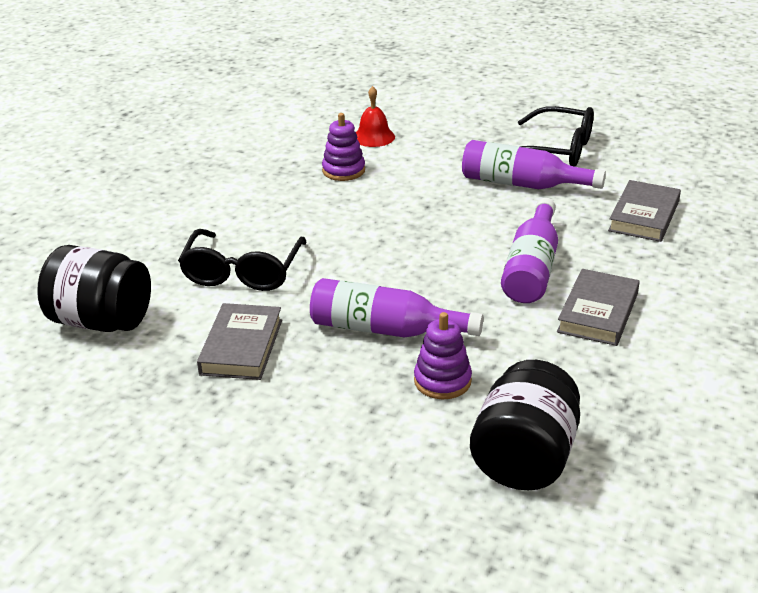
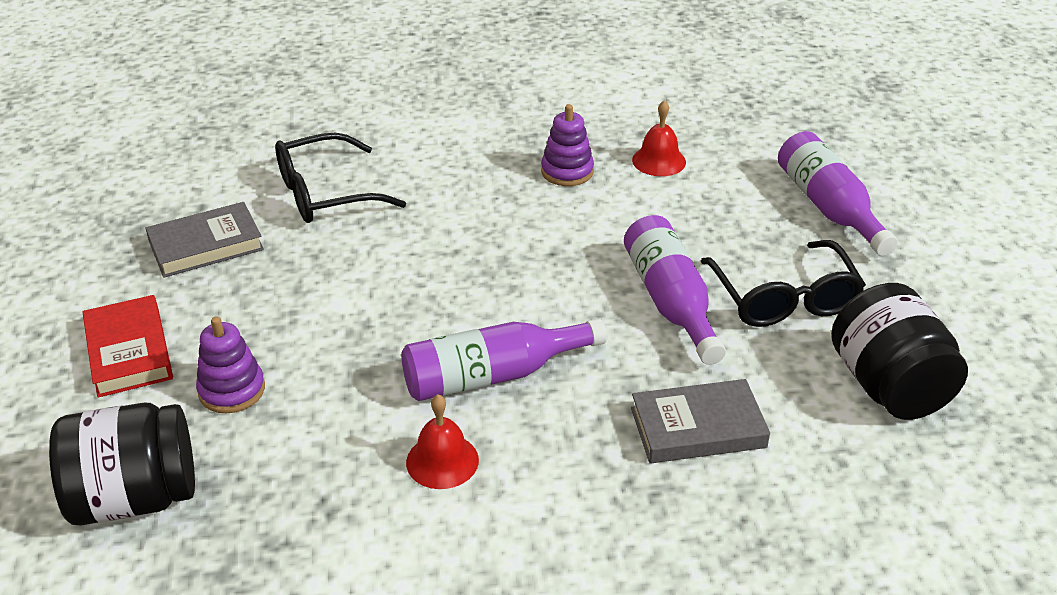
camera: 55 degrees right, 5 degrees up
black jar [37,245,151,332] -> black jar moved to [831,283,968,420]
purple bottle [310,278,483,338] -> purple bottle moved to [778,131,898,256]
grey book [557,269,640,346] -> red bell [406,394,479,489]
none -> red book [82,295,173,398]

